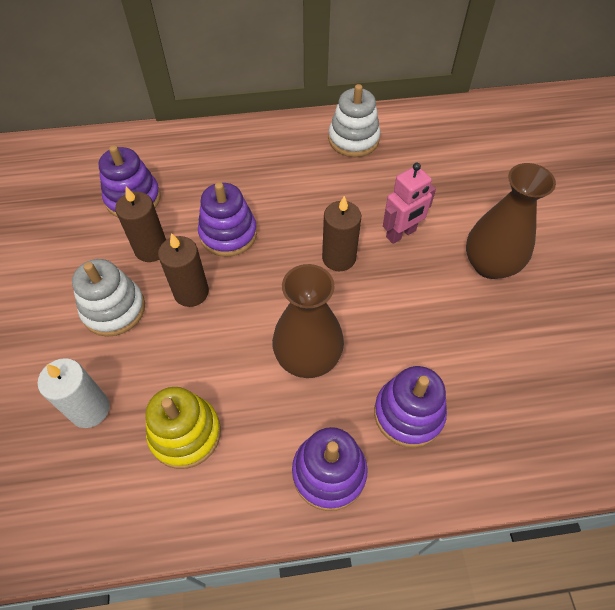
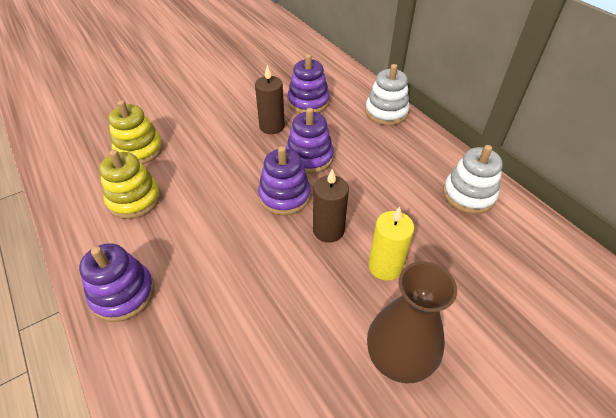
camera: 65 degrees right, 10 degrees down
white candle [38,358,110,428] -> yellow stacking toy [108,100,163,164]
white stacking toy [72,259,145,337] -> white stacking toy moved to [365,64,410,125]
brown candle [158,233,209,307] -> none
brown vase [272,264,344,378] -> none
purple stacking toy [374,366,447,448] -> purple stacking toy moved to [258,146,311,215]
pink robot [383,163,436,244] -> yellow candle [369,207,414,281]

